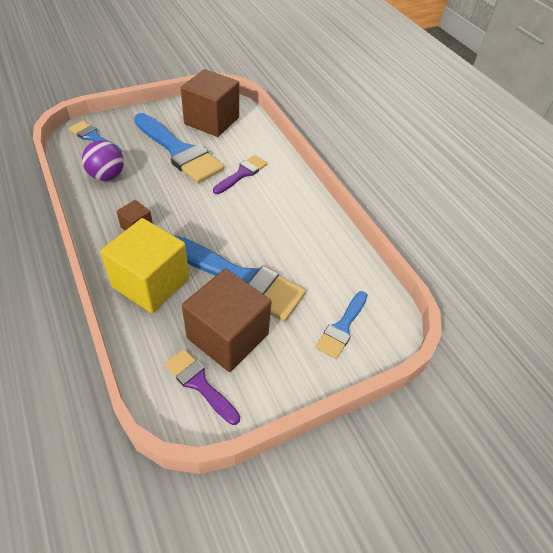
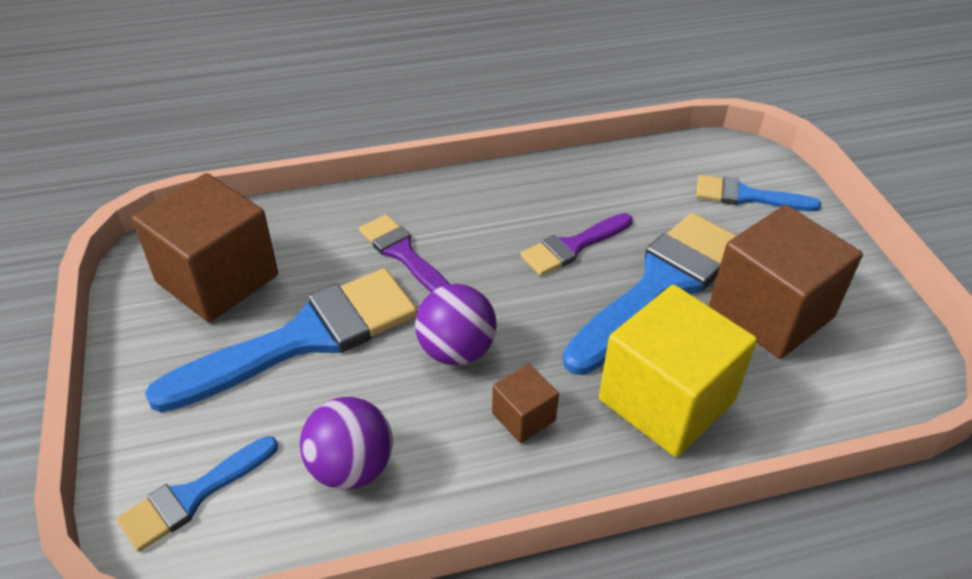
camera: 75 degrees left, 5 degrees down
purple brush [165,349,240,425] -> purple brush moved to [520,213,633,276]
blue brush [315,291,368,359] -> blue brush turned 150 degrees clockwise [696,175,821,211]
none -> purple ball [415,284,497,365]

